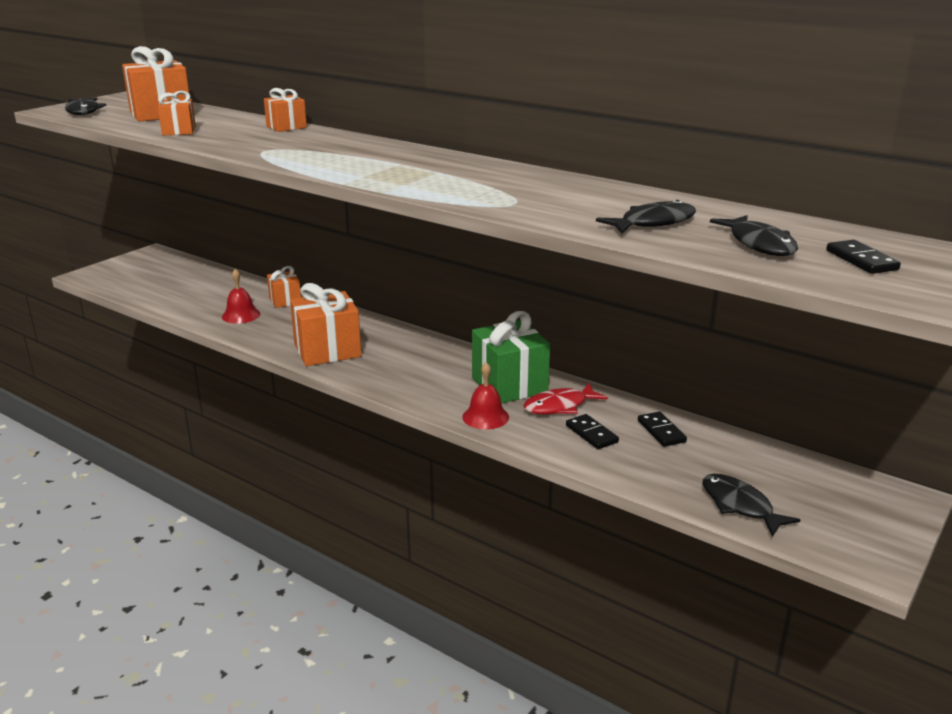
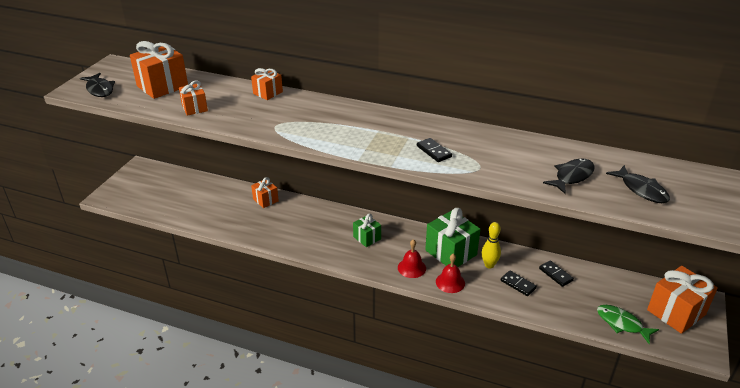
camera: 15 degrees left, 10 degrees up
red bell [222,269,260,324] -> red bell moved to [398,239,426,278]
orange gift [290,283,362,366] -> orange gift moved to [647,266,718,334]
red fish [524,383,608,414] -> yellow bowling pin [482,222,501,269]
black fish [703,474,800,537] -> green fish [597,305,659,344]
black domino [826,240,901,274] -> black domino moved to [417,138,452,162]
none -> green gift [353,214,381,247]

